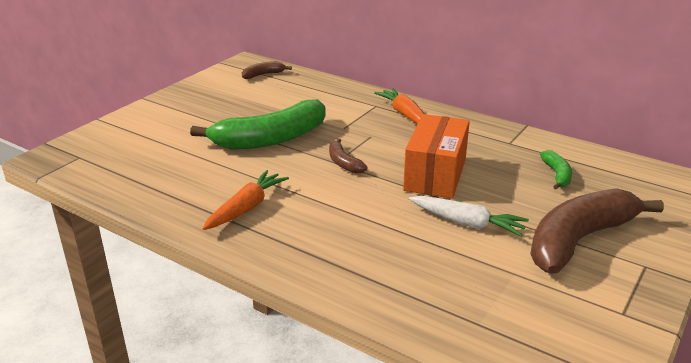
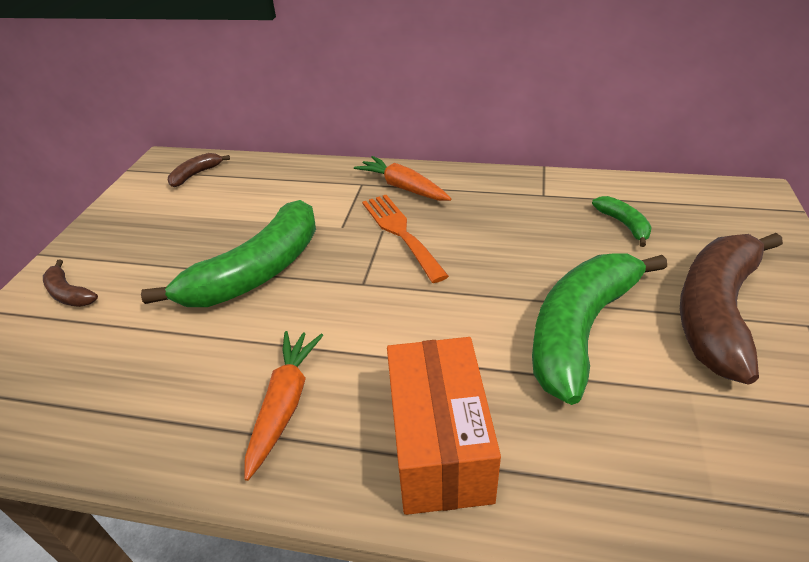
camera: 20 degrees left, 10 degrees up
brown banana [329,138,368,173] -> brown banana moved to [43,259,98,307]
orange box [403,114,470,199] -> orange box moved to [387,337,501,515]
white carrot [409,196,529,237] -> green banana [532,254,667,405]
none -> orange fork [362,195,449,283]

